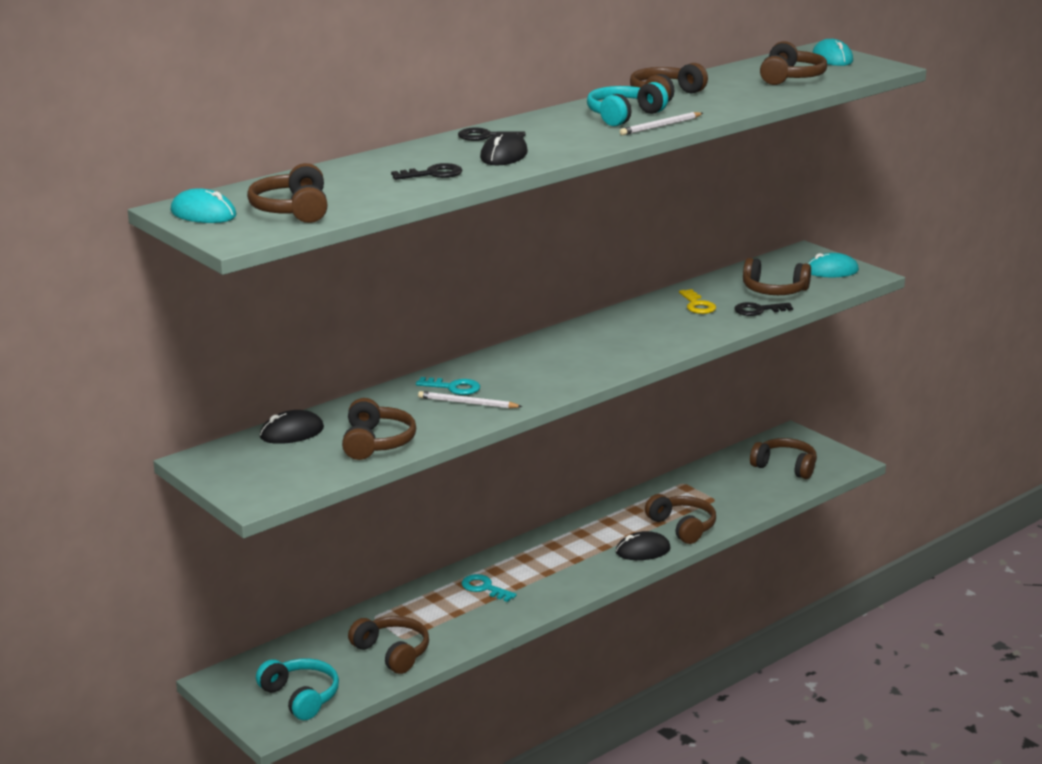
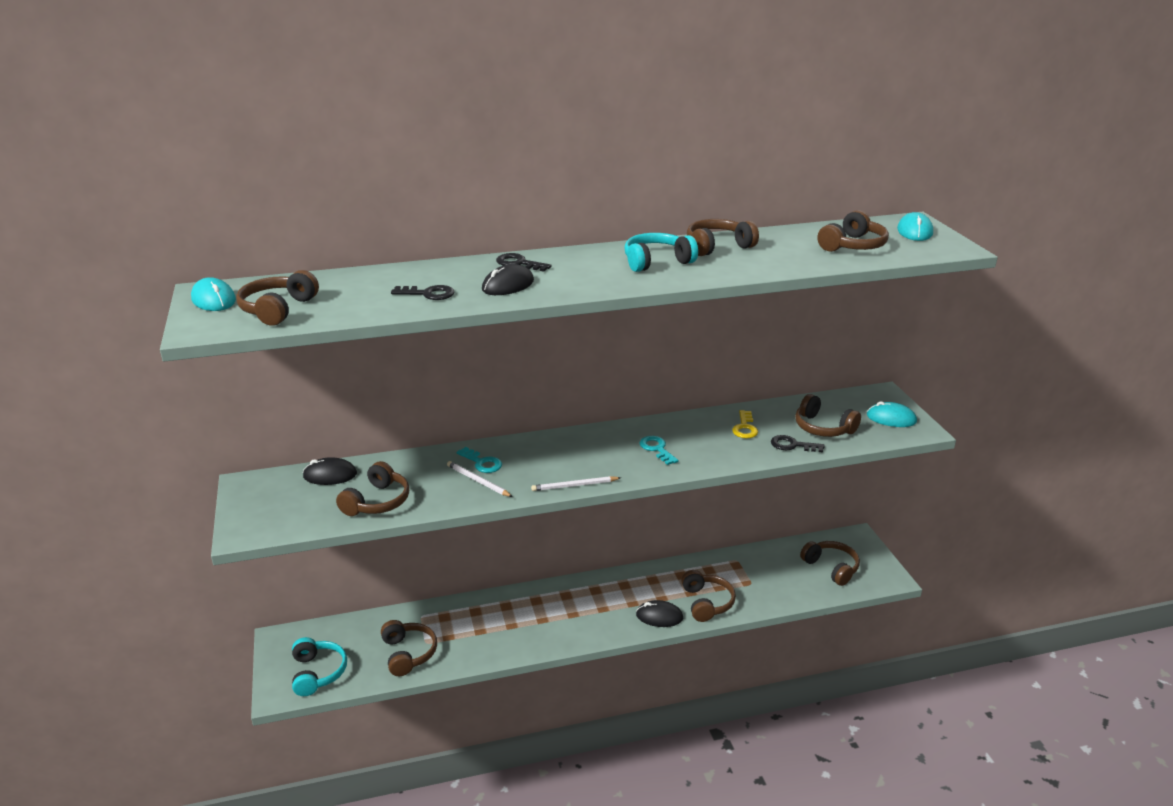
camera: 25 degrees right, 5 degrees up
turquoise key [462,574,517,602] -> turquoise key moved to [639,436,679,465]
white pencil [620,112,703,135] -> white pencil moved to [531,476,621,491]

